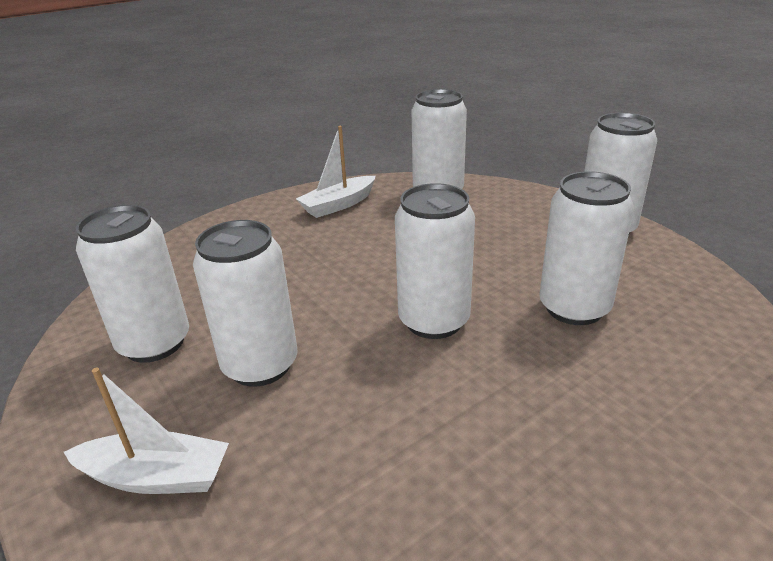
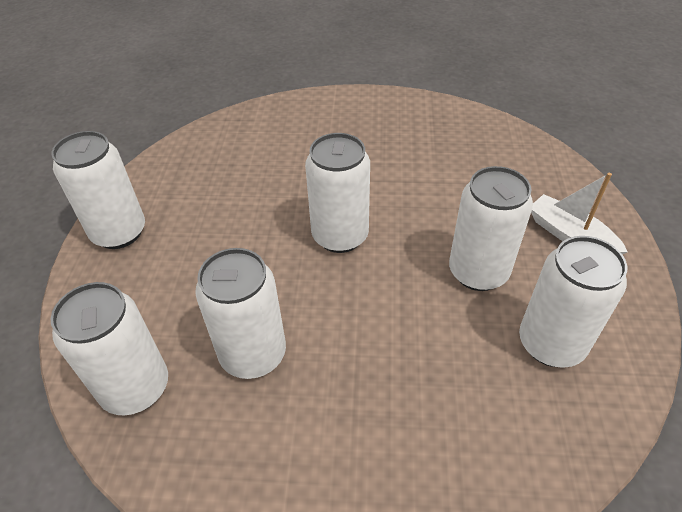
camera: 140 degrees left, 15 degrees up
white boat [296,126,376,218] -> none
white can [539,171,634,325] -> white can moved to [195,248,286,379]

